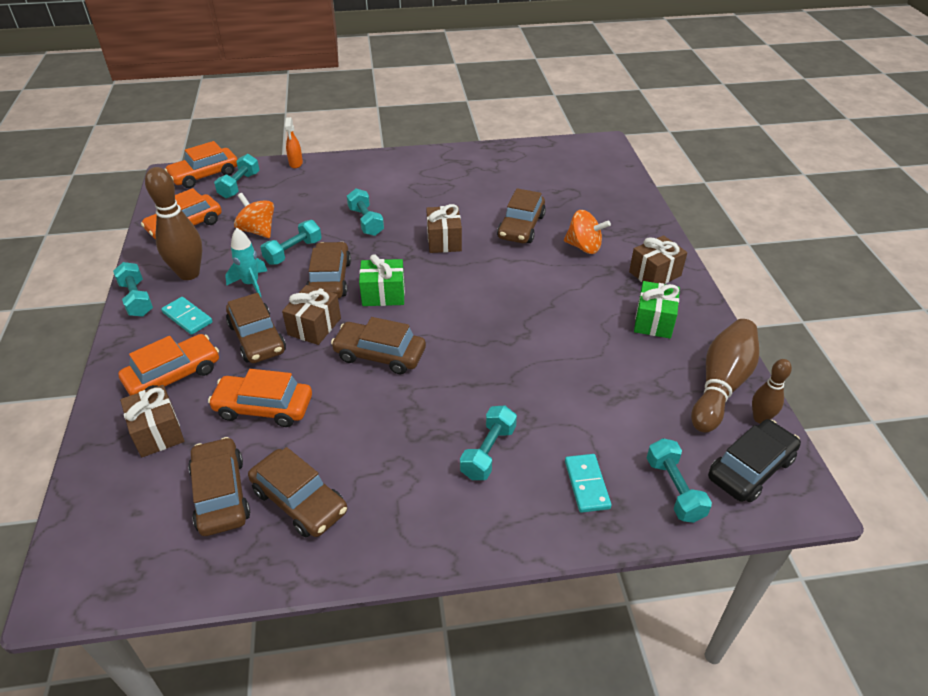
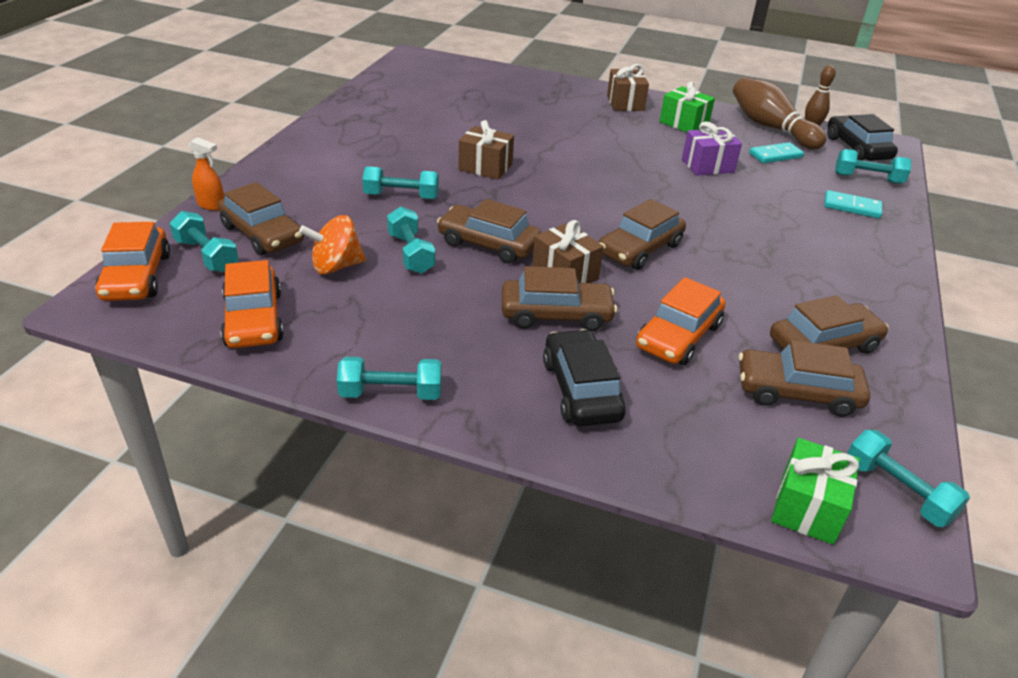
camera: 65 degrees left, 5 degrees down
orange car [118,334,219,396] -> black car [543,329,626,426]
brown gift [120,385,184,457] -> none
brown bowling pin [145,167,202,280] -> none
turquoise domino [161,297,213,335] -> turquoise domino moved to [749,142,804,163]
turquoise rocket [225,228,267,297] -> none
green gift [359,254,405,306] -> green gift moved to [771,438,860,545]
turquoise dumbbell [460,406,517,480] -> turquoise dumbbell moved to [847,430,970,527]
brown car [497,188,546,243] -> brown car moved to [218,182,304,256]
orange spinning top [564,210,611,254] -> none
none -> purple gift [682,122,742,176]

